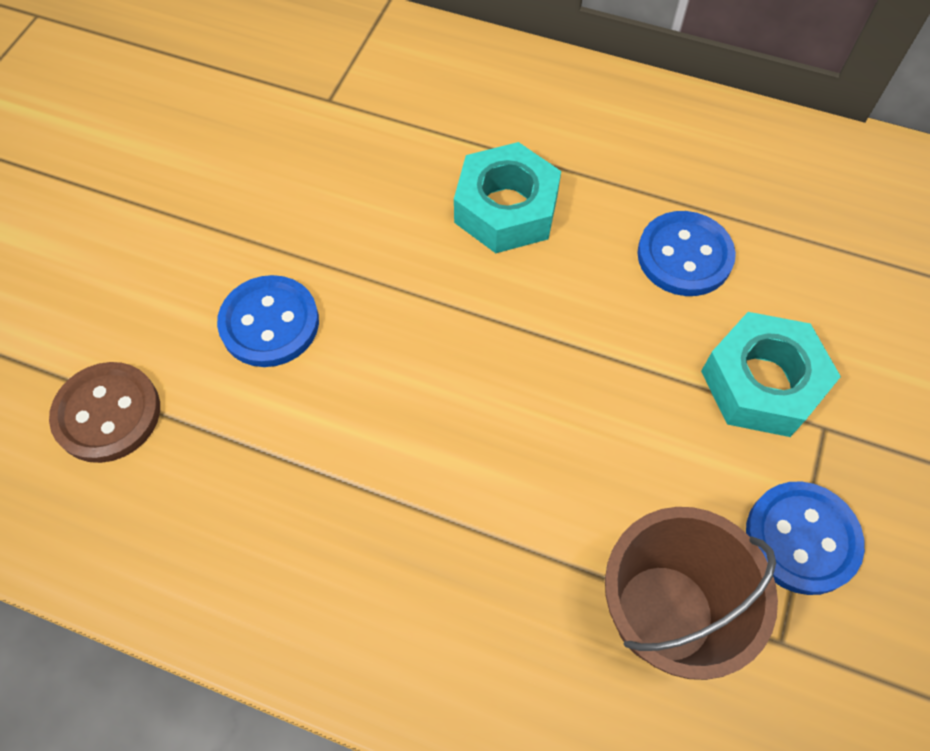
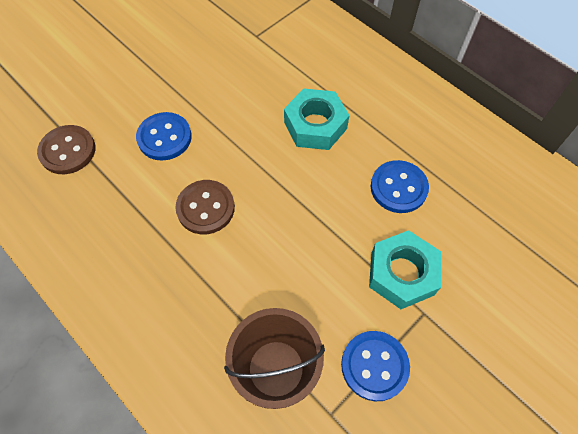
camera: 25 degrees right, 0 degrees up
none -> brown button [175,180,235,234]

